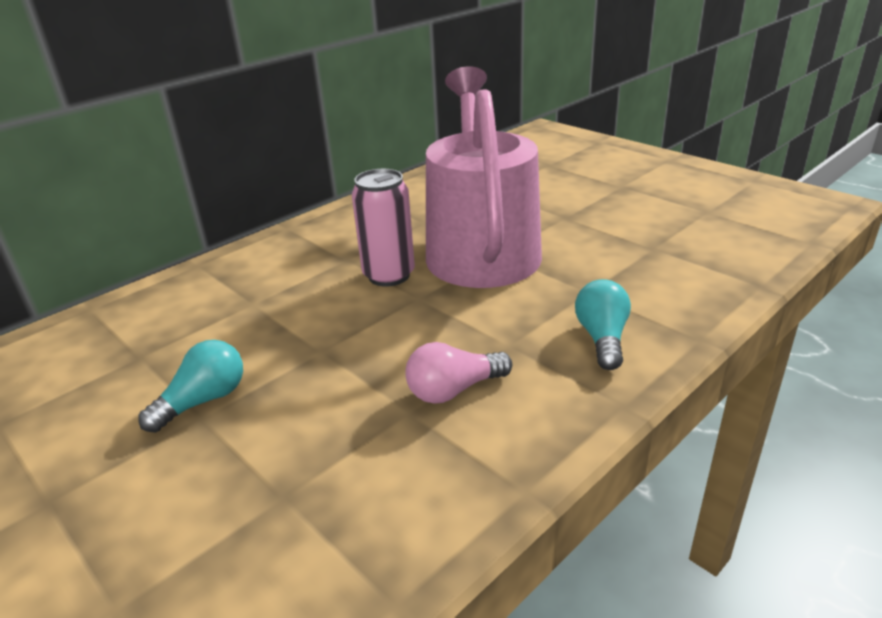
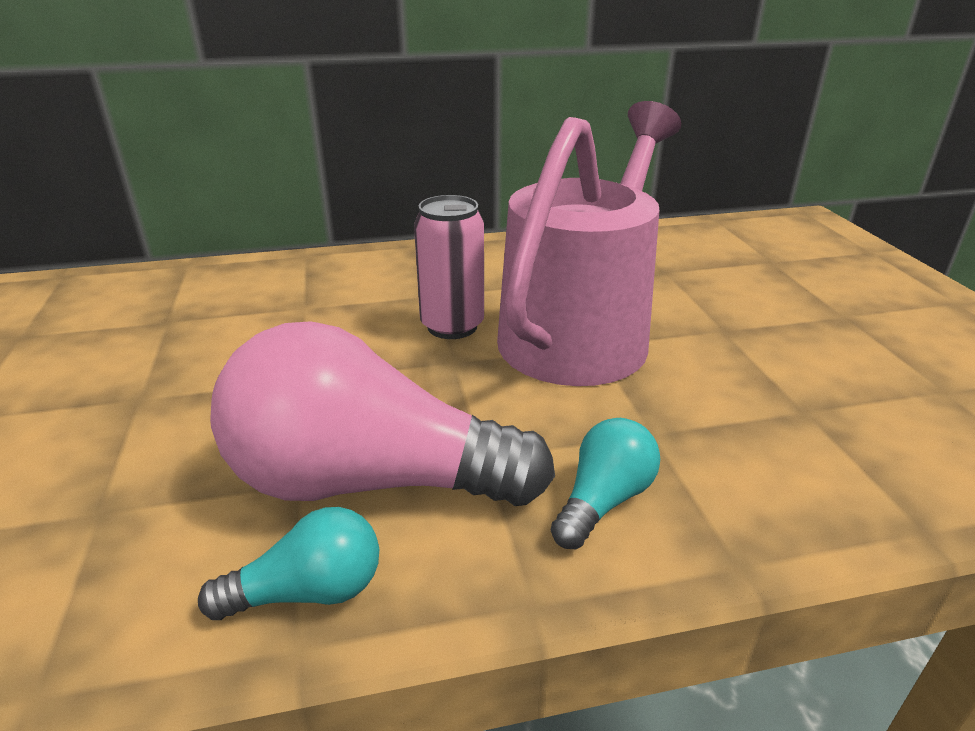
camera: 30 degrees right, 0 degrees up
turquoise light bulb [138,340,243,433] -> turquoise light bulb moved to [198,507,379,620]
pink light bulb [405,342,512,404] -> pink light bulb [210,321,555,506], size x2.19

